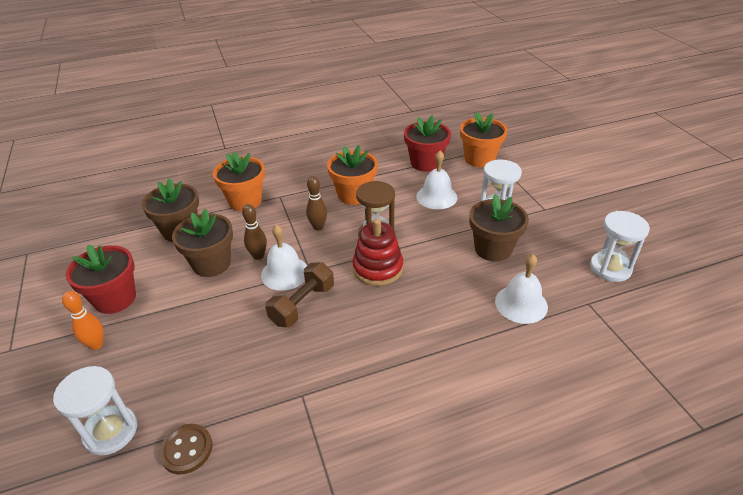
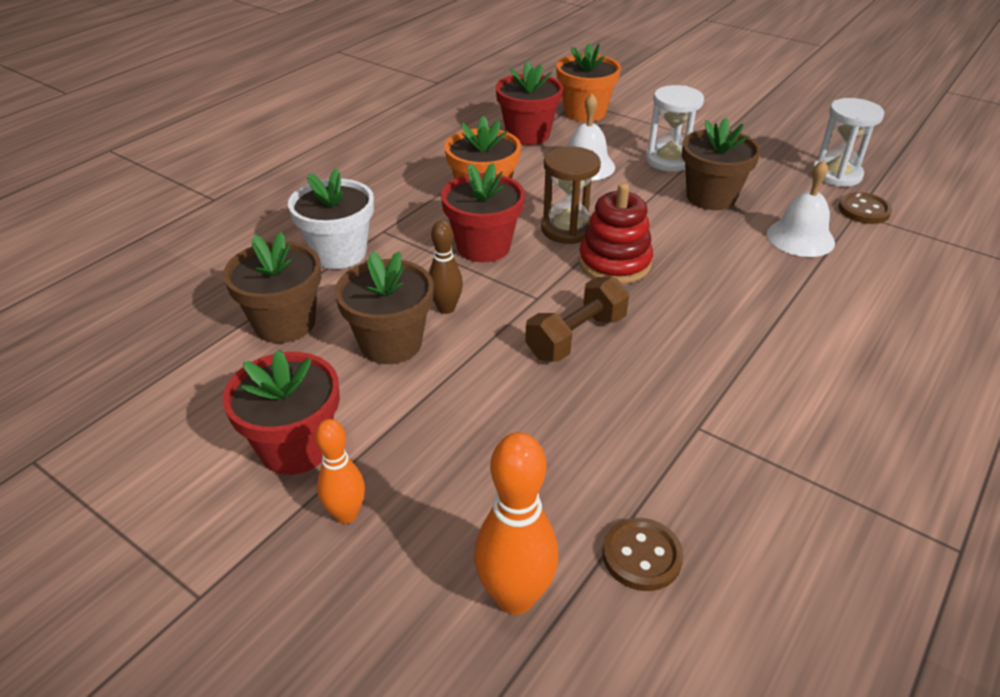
camera: 35 degrees left, 0 degrees up
white hourglass [53,366,137,456] -> orange bowling pin [474,432,558,615]
orange flower pot [213,151,265,211] -> white flower pot [288,169,374,269]
white bell [261,224,307,291] -> none
brown dumbbell [265,262,334,327] -> brown dumbbell turned 45 degrees clockwise [525,276,629,362]
brown bowling pin [306,176,327,230] -> red flower pot [441,163,525,262]
none -> brown button [839,192,892,224]

